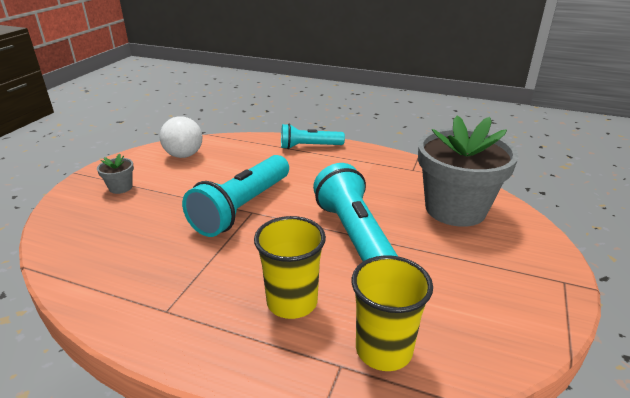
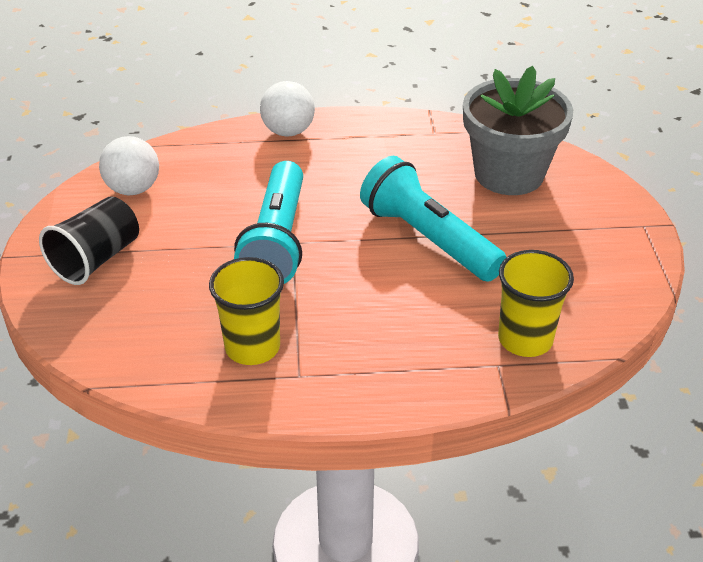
camera: 25 degrees left, 10 degrees up
grey flower pot [97,153,134,194] -> black cup [39,196,139,285]
yellow cup [254,216,326,319] -> yellow cup moved to [209,257,284,365]
turquoise flashlight [281,124,345,149] -> white ball [260,81,315,136]

